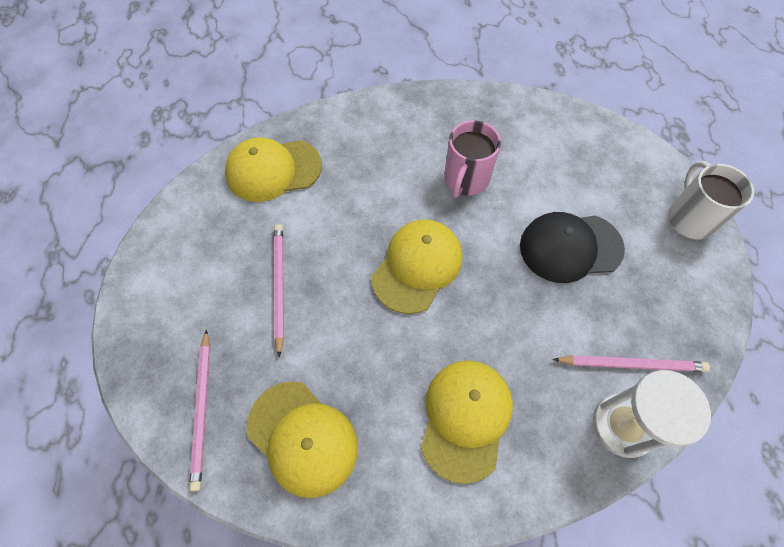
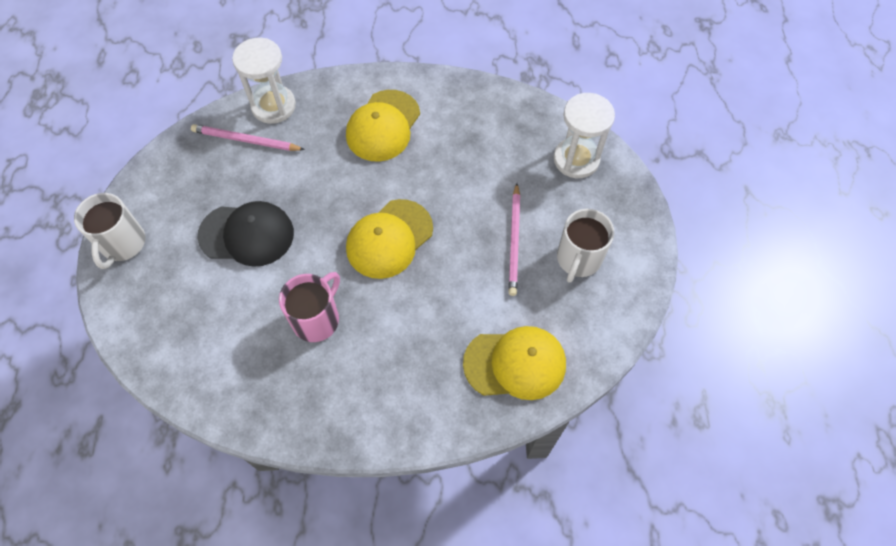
camera: 170 degrees left, 0 degrees up
pink pencil [189,329,210,492] -> white hourglass [554,93,615,178]
yellow cap [247,381,358,498] -> none
none -> white mug [557,209,614,283]

